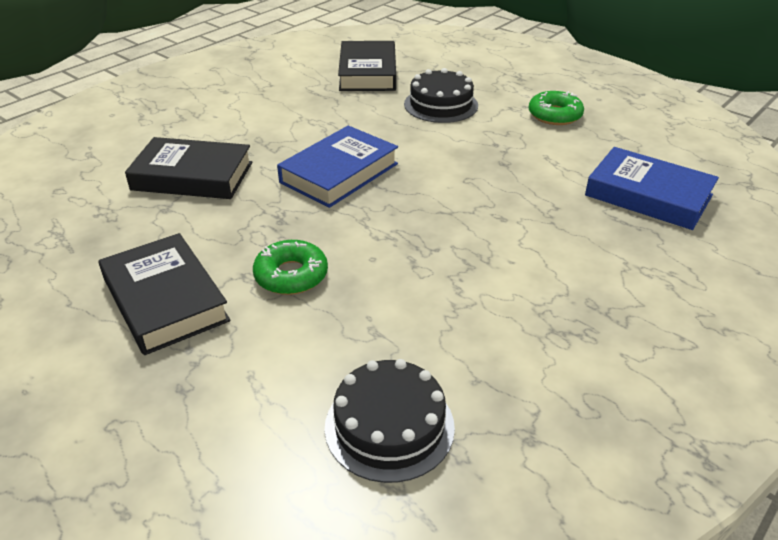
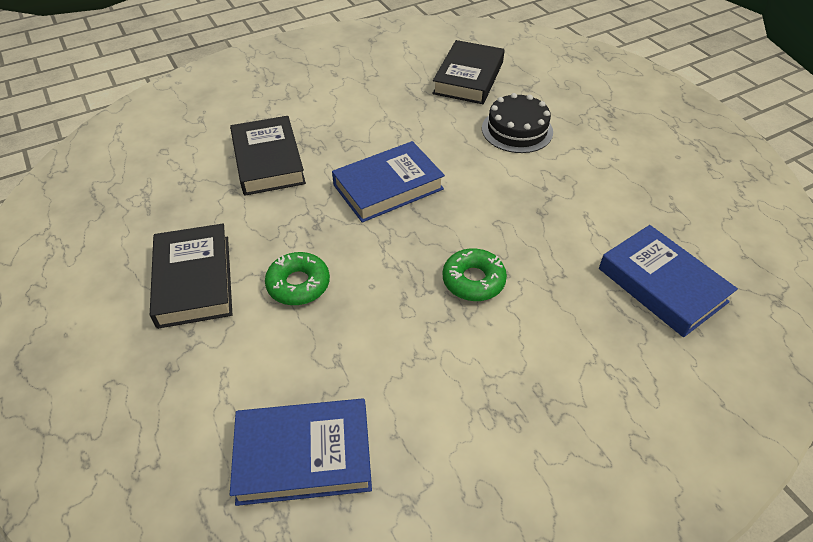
camera: 20 degrees right, 10 degrees up
black book [125,137,252,199] -> black book turned 45 degrees clockwise [230,116,306,196]
black cake [325,359,455,483] -> blue book [230,398,372,506]
green donut [529,91,584,125] -> green donut moved to [443,248,507,301]

